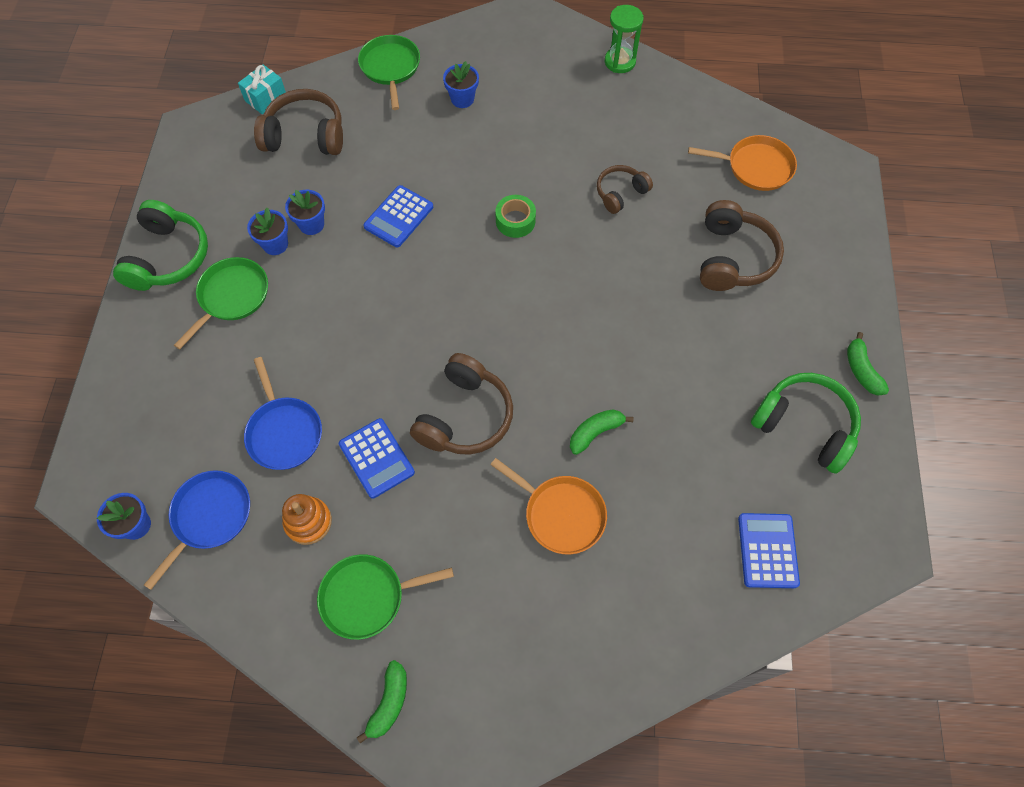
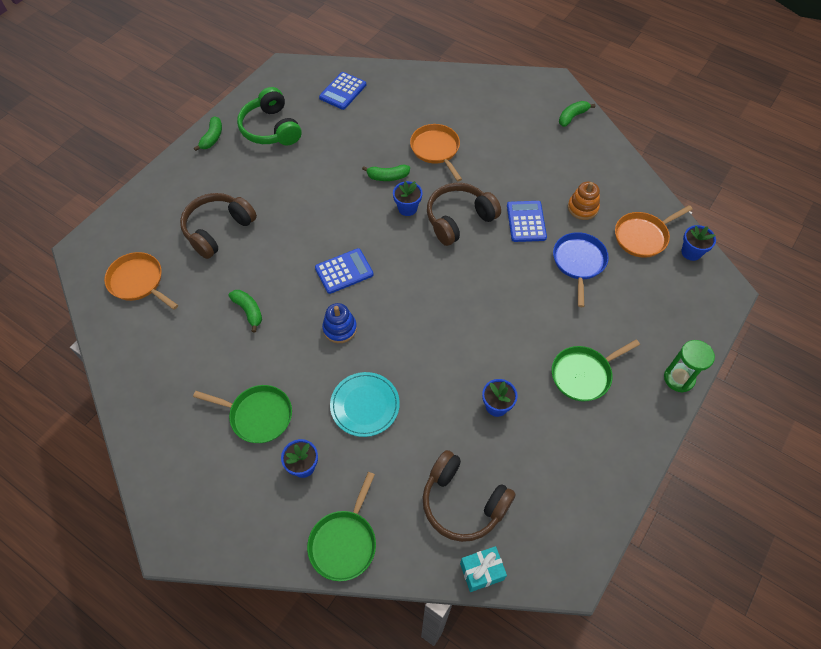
camera: 150 degrees left, 5 degrees down
green headphones [113,200,208,291] -> none
blue pan [144,470,250,590] -> orange pan [615,205,693,258]
blue flower pot [247,208,288,255] -> blue flower pot moved to [393,181,422,216]
green pan [317,554,454,640] -> green pan moved to [193,385,292,443]
blue calculator [363,185,433,248] -> blue calculator moved to [315,248,374,294]
green tape [495,195,536,238] -> blue stacking toy [322,303,357,343]
brown headphones [597,165,653,214] -> green banana [229,290,262,332]
green hourglass [605,5,643,73] -> green hourglass moved to [664,340,715,393]
none -> turquoise plate [330,372,400,437]

